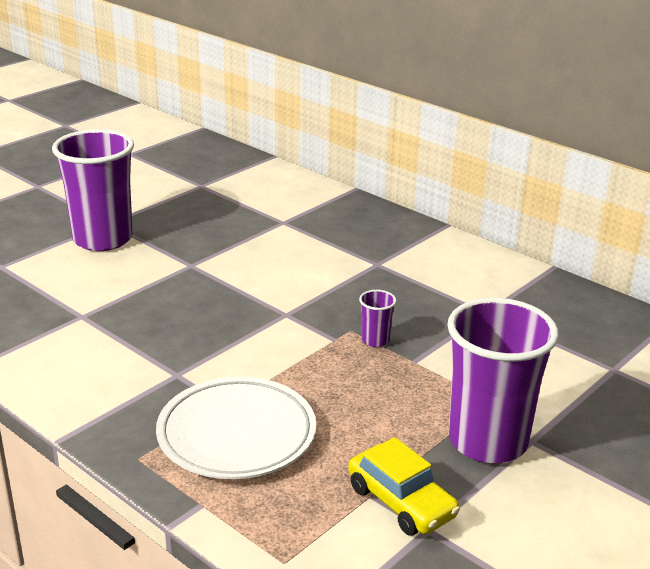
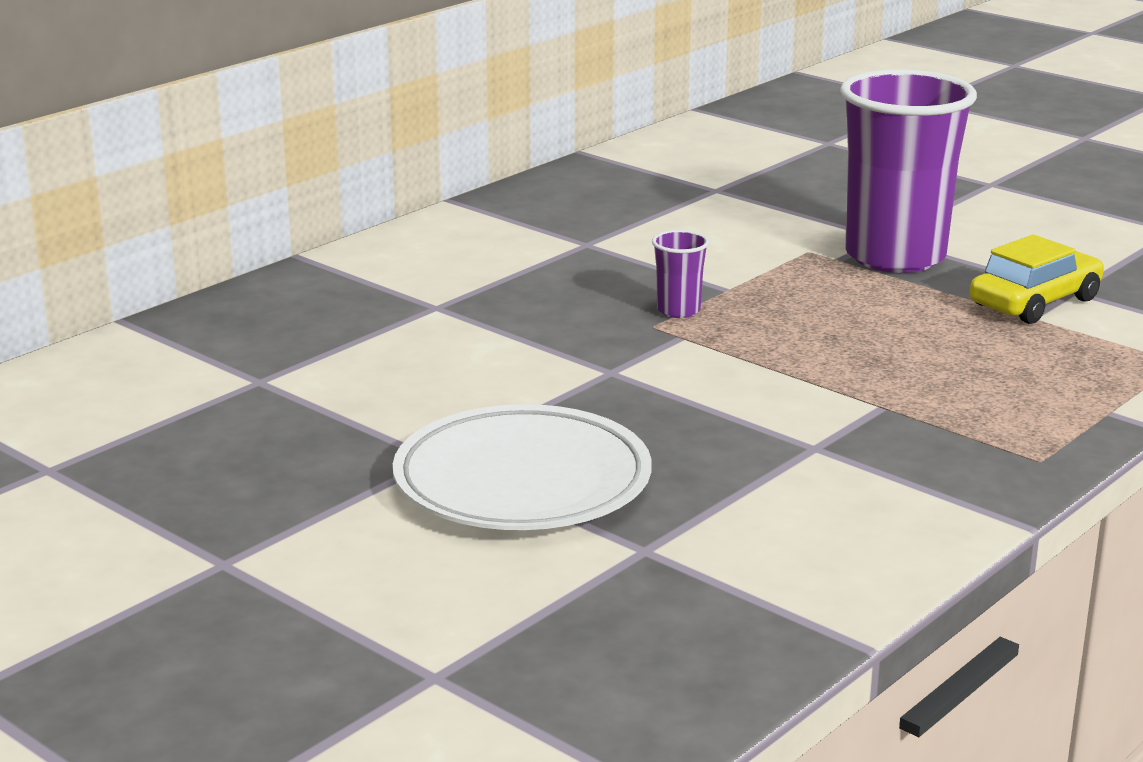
camera: 90 degrees left, 5 degrees down
purple cup [52,129,134,251] -> none
white plate [156,377,316,479] -> white plate moved to [393,404,651,530]

